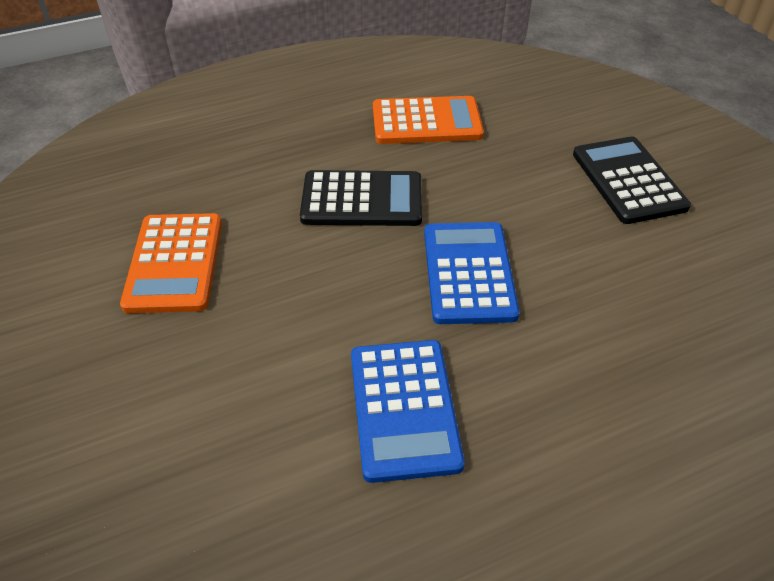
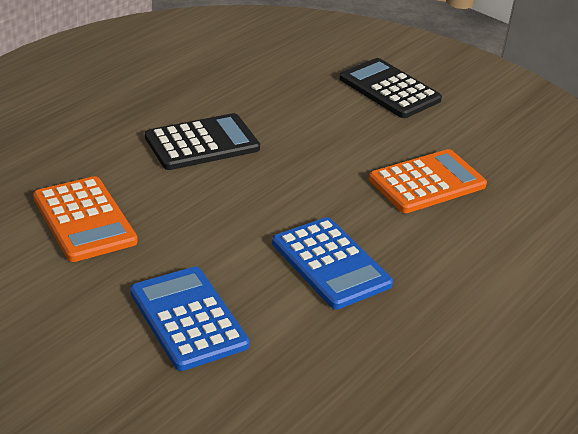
camera: 30 degrees left, 10 degrees down
orange calculator [373,96,484,144] -> orange calculator moved to [369,149,487,213]
blue calculator [424,222,520,324] -> blue calculator moved to [130,267,250,371]

